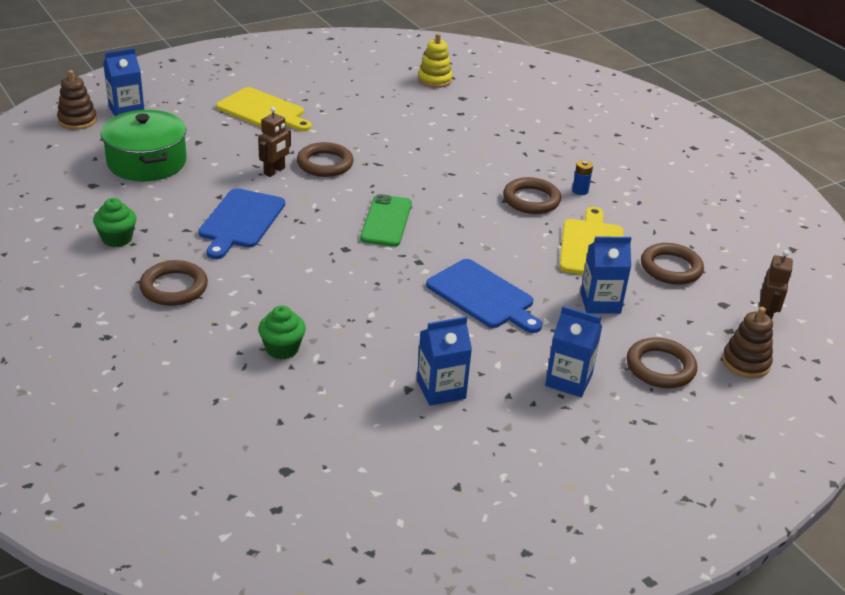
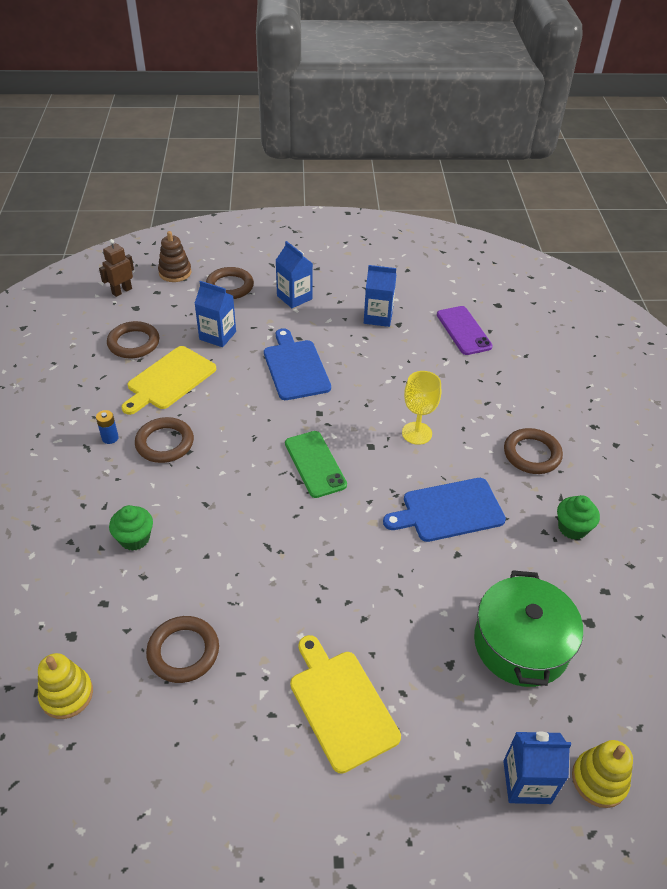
camera: 150 degrees left, 10 degrees up
brown stacking toy [57,70,97,130] -> yellow stacking toy [572,740,633,808]
blue cutting board [198,188,285,259] -> blue cutting board turned 150 degrees counterclockwise [383,478,506,542]
brown robot [258,107,291,177] -> none
green cupcake [258,305,306,360] -> green cupcake moved to [109,505,153,551]
brown ring [297,142,354,177] -> brown ring moved to [146,616,219,683]
green phone [360,194,412,247] -> green phone turned 60 degrees counterclockwise [285,431,347,498]
none -> yellow goblet [402,371,441,445]
none -> purple phone [437,306,493,355]

